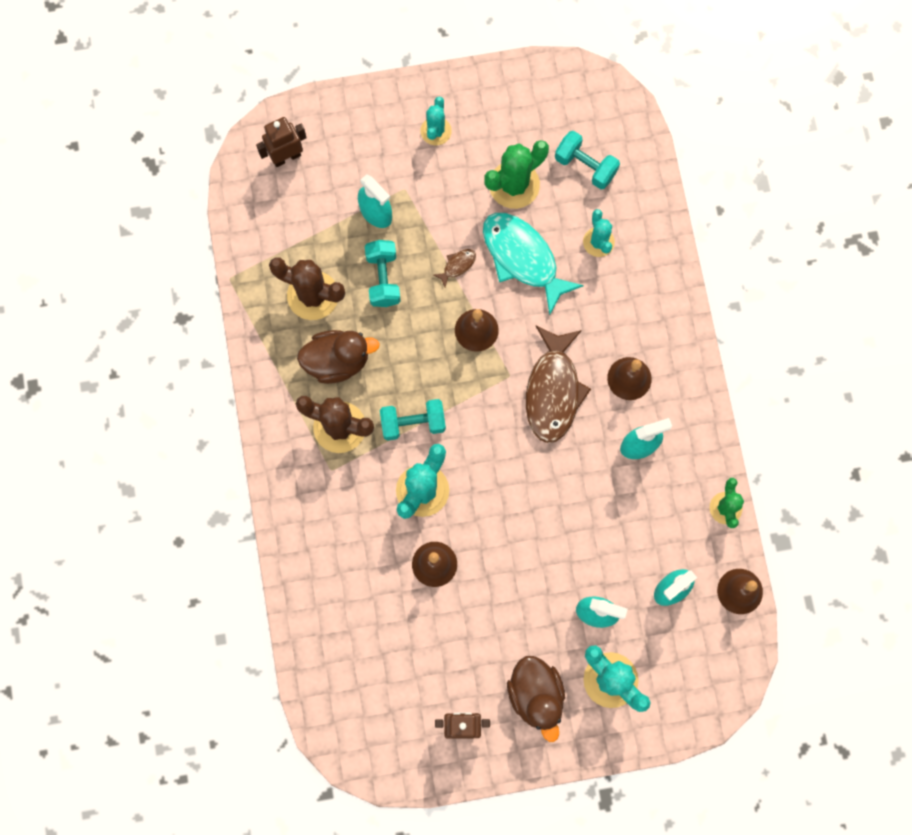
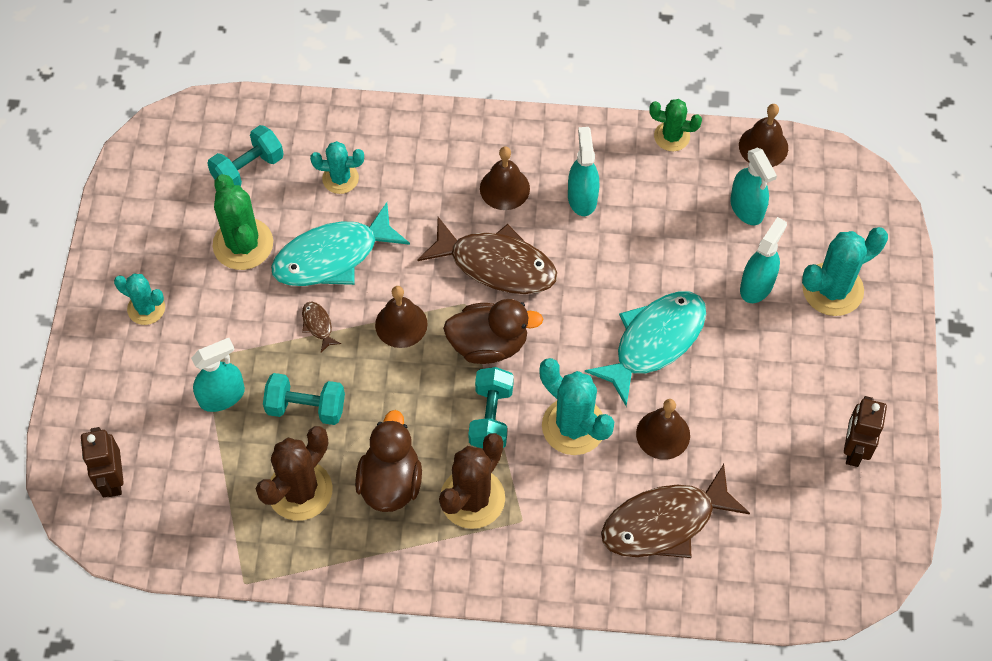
camera: 75 degrees left, 15 degrees down
brown duck [507,656,565,742] -> brown duck moved to [443,299,543,364]
none -> turquoise fish [585,291,706,406]
none -> brown fish [601,464,750,558]

